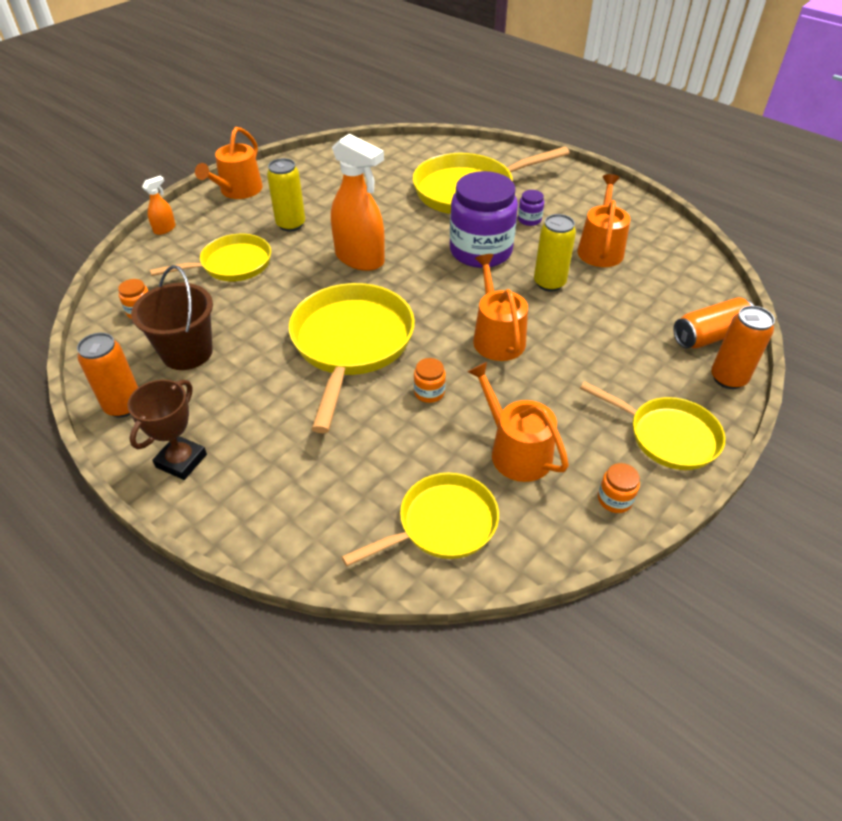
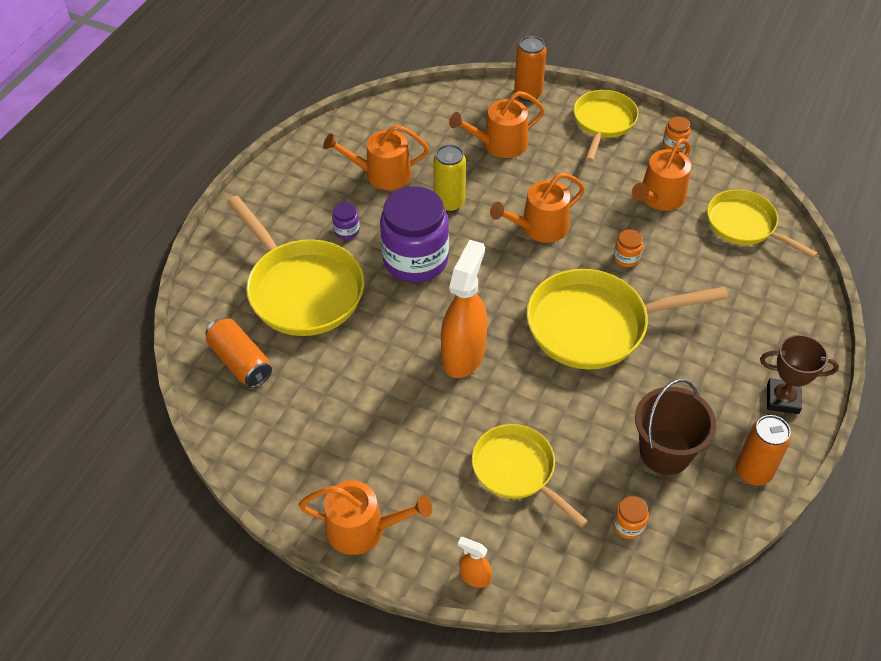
camera: 105 degrees left, 5 degrees up
yellow can [267,158,305,231] -> none
orange can [673,297,754,349] -> orange can moved to [206,317,272,388]
none -> orange watering can [449,91,545,158]

